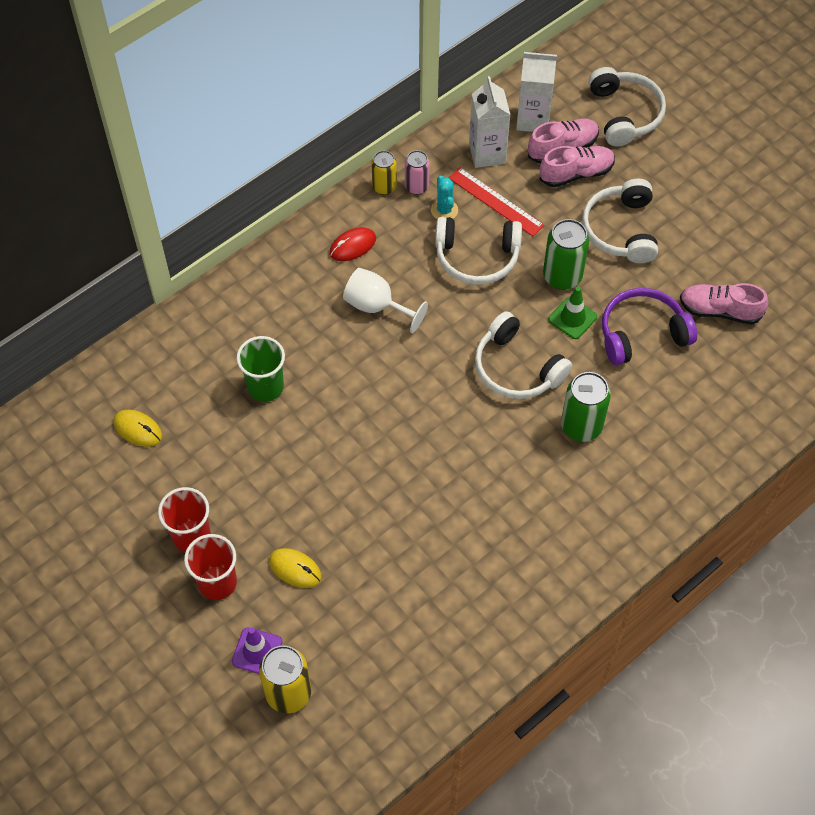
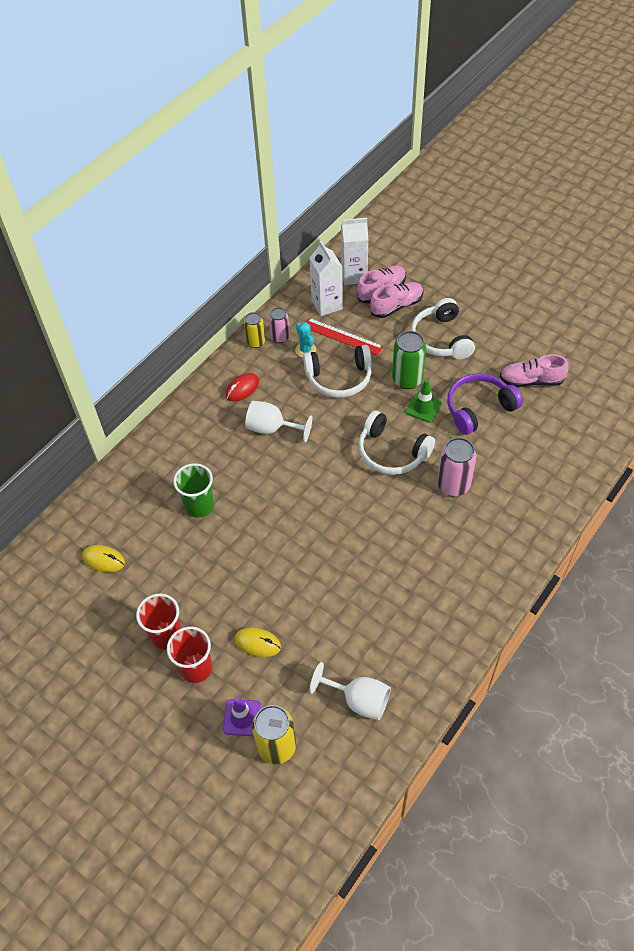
camera: 10 degrees left, 5 degrees down
green can [561,372,611,442] -> pink can [437,437,477,496]
white headphones [588,67,666,146] -> none
none -> white goblet [309,662,391,720]

